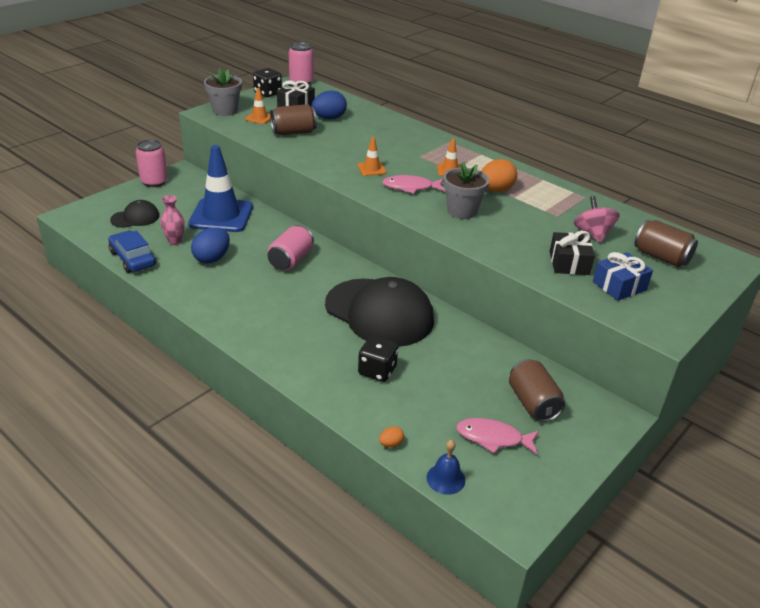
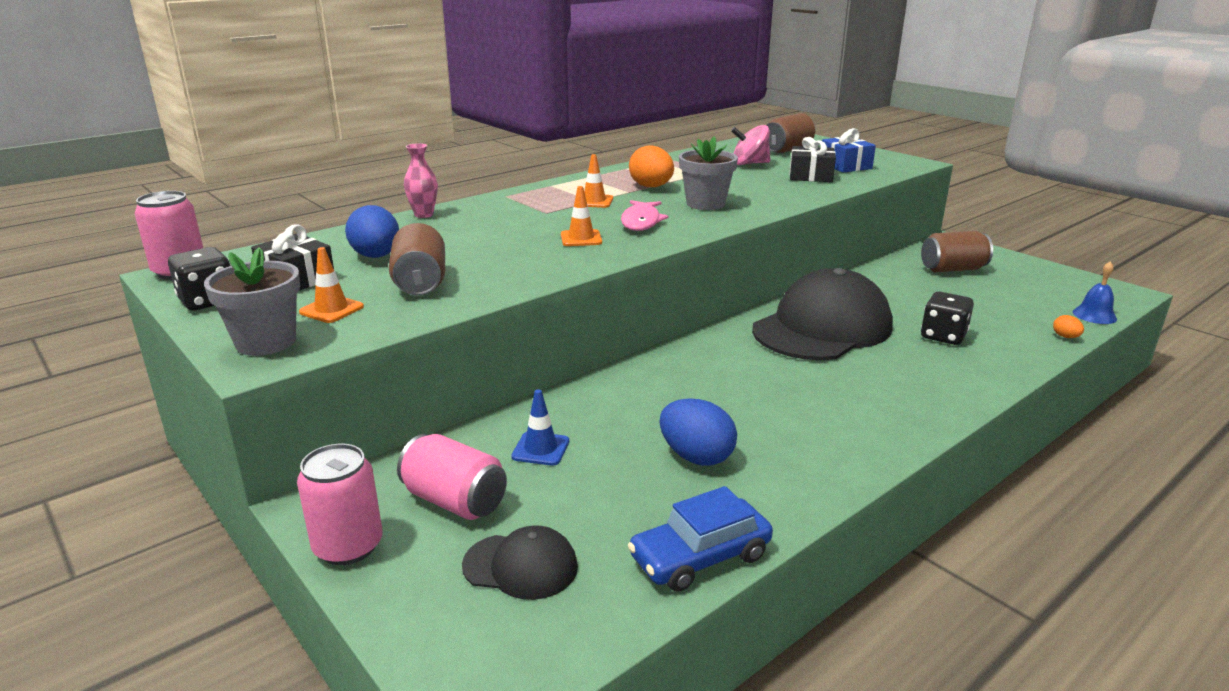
camera: 80 degrees left, 10 degrees down
black cap [110,200,160,228] -> black cap turned 120 degrees clockwise [462,525,578,600]
pink vase [161,195,185,245] -> pink vase moved to [404,143,438,218]
blue traffic cone [188,145,253,232] -> blue traffic cone [511,389,569,466], size x0.44
pink can [267,225,314,270] -> pink can moved to [397,434,507,520]
pink fish [456,418,539,454] -> none

